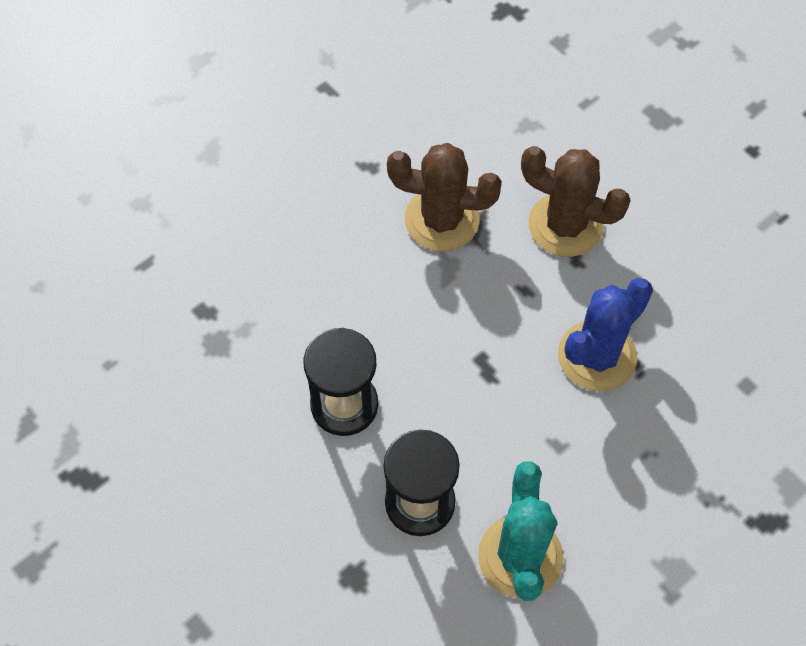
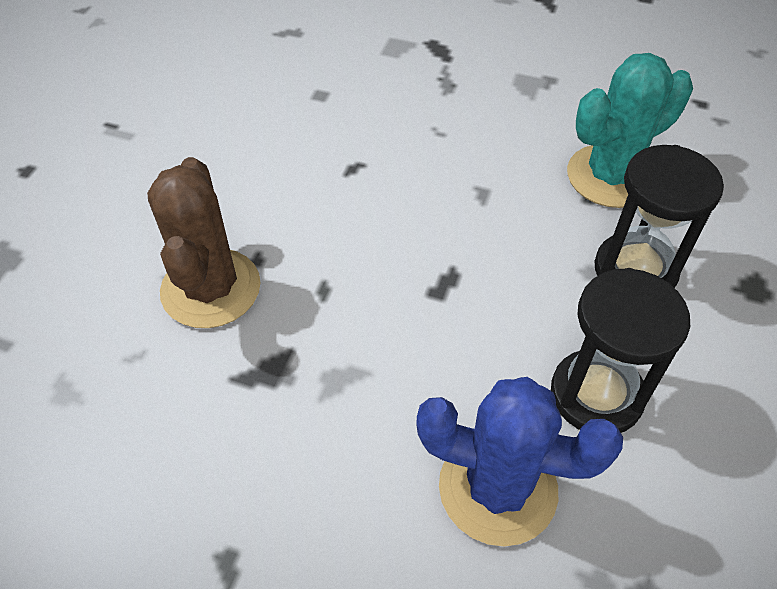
camera: 120 degrees left, 10 degrees down
brown cactus [387,143,502,251] -> none
blue cactus [558,278,653,392] -> blue cactus moved to [416,377,623,547]

